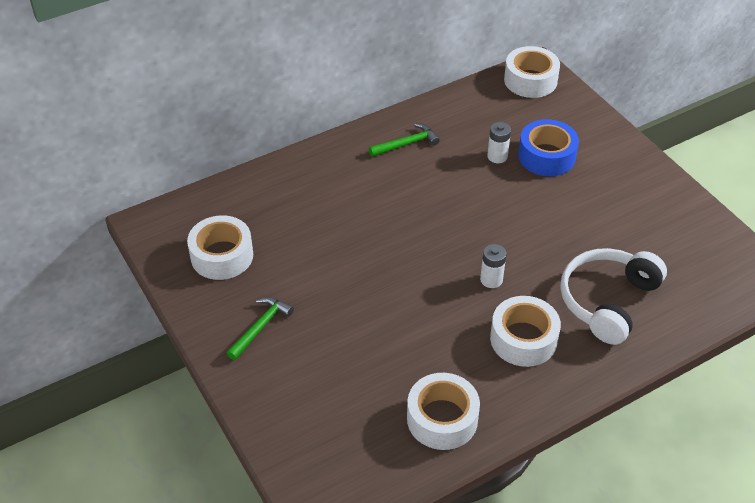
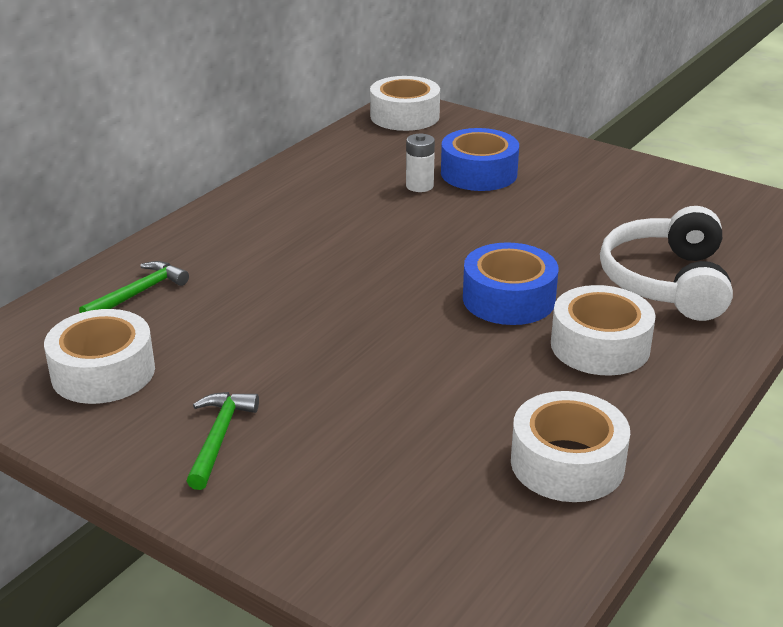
camera: 25 degrees left, 15 degrees down
green hammer [369,123,440,157] -> green hammer moved to [79,261,189,313]
white battery [480,244,507,288] -> blue tape [463,242,558,325]

